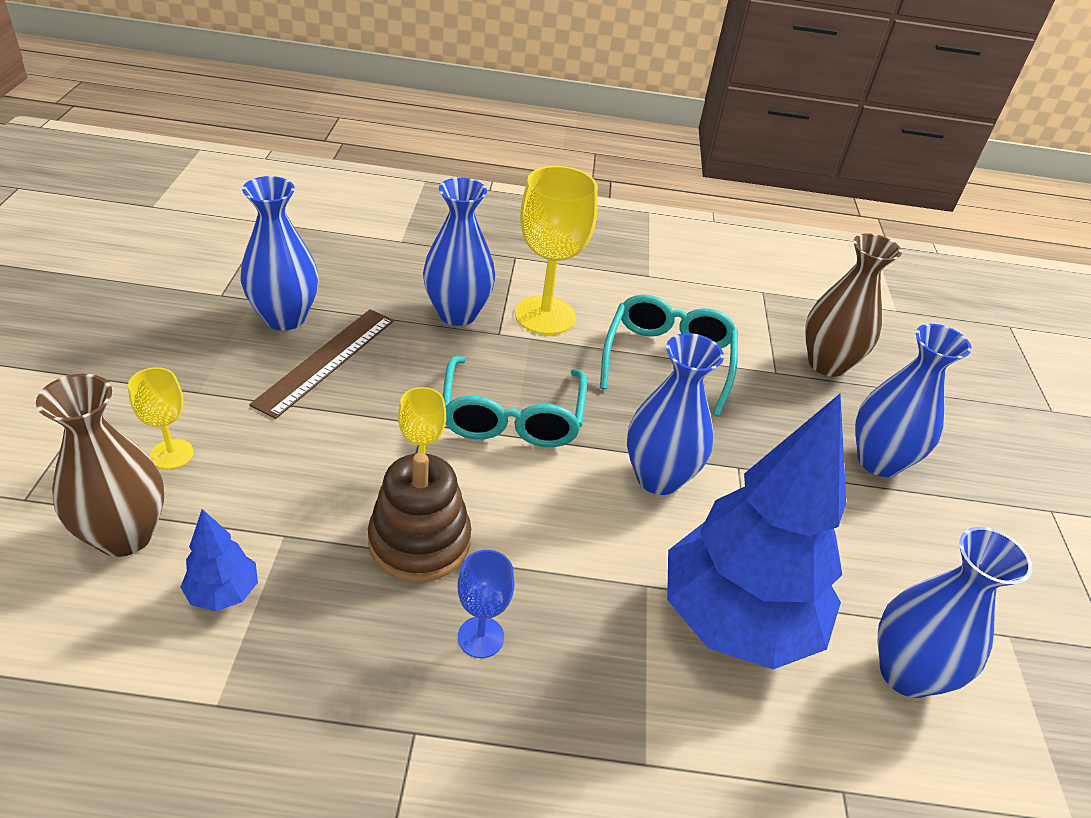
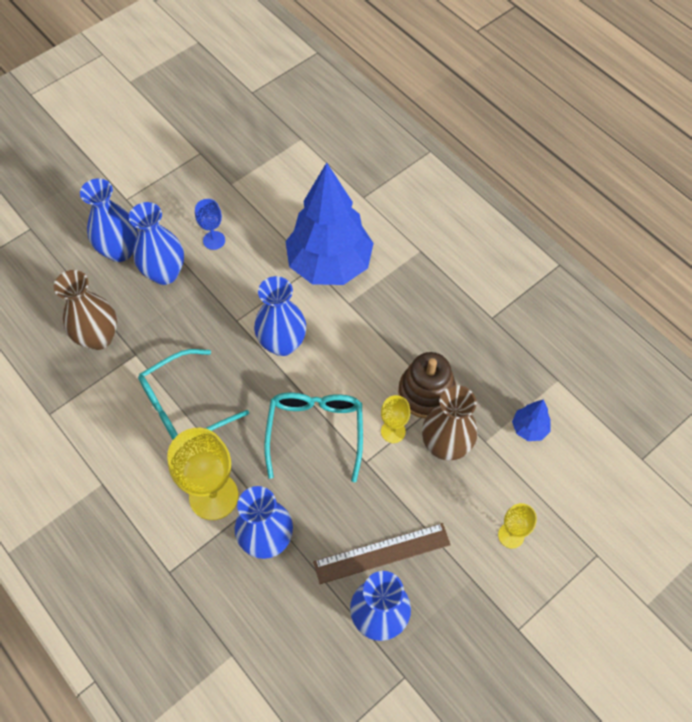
camera: 130 degrees left, 20 degrees up
brown vase [36,374,164,557] -> brown vase moved to [422,385,477,461]
turquoise glasses [443,356,587,447] -> turquoise glasses turned 45 degrees counterclockwise [264,392,363,482]
blue goblet [458,550,515,658] -> blue goblet moved to [195,199,225,250]
blue vase [878,527,1033,698] -> blue vase moved to [80,178,138,262]

